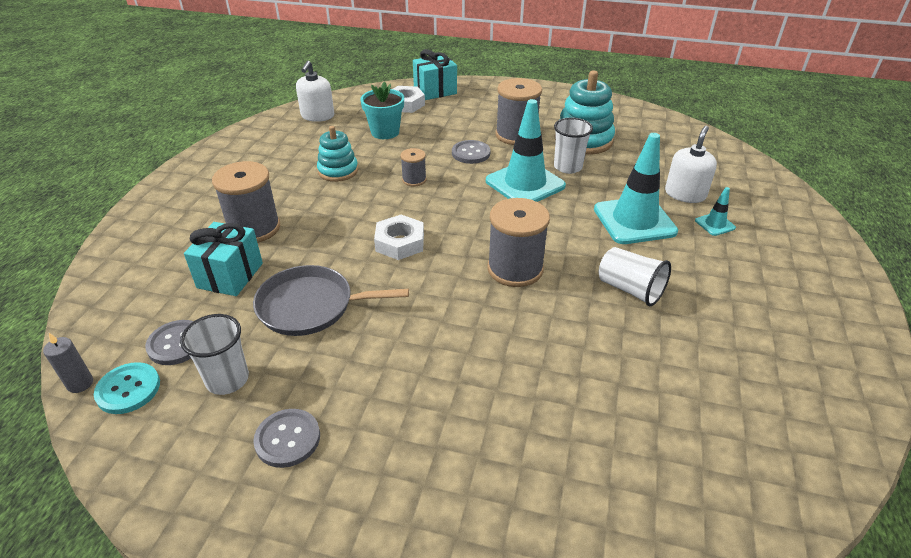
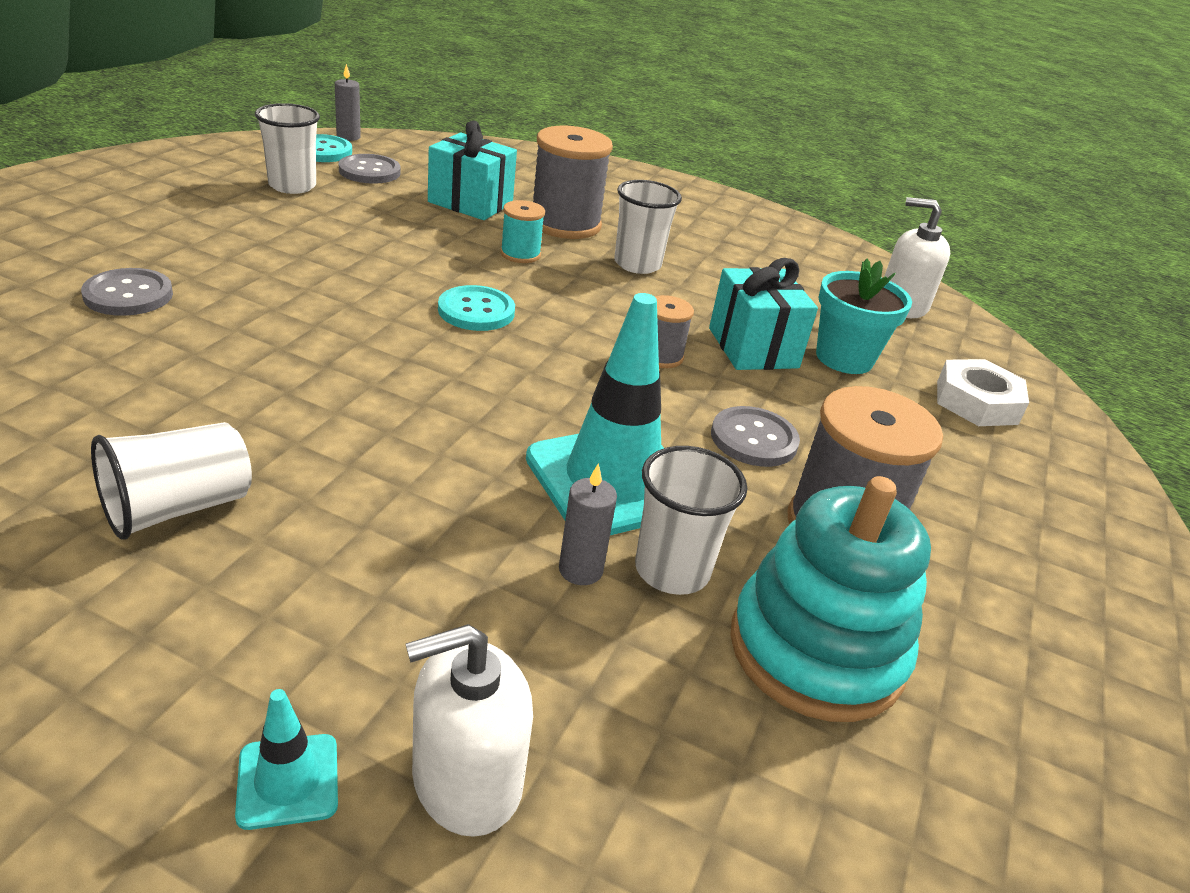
camera: 95 degrees right, 5 degrees down
grey pan [253,265,409,336] -> none
grey button [253,409,320,468] -> grey button moved to [81,268,173,316]
turquoise stacking toy [317,126,358,182] -> none
white nut [374,215,424,260] -> turquoise button [438,285,515,331]
turquoise gift [413,49,457,100] -> turquoise gift moved to [709,258,818,370]
grey spool [487,198,550,287] -> none
turquoise traffic cone [594,133,678,244] -> none
white soap dispenser [665,126,717,203] -> white soap dispenser turned 120 degrees clockwise [406,624,533,837]
none -> turquoise spool [500,200,545,263]
none -> grey candle [559,463,617,585]
none -> white cup [614,180,682,274]

